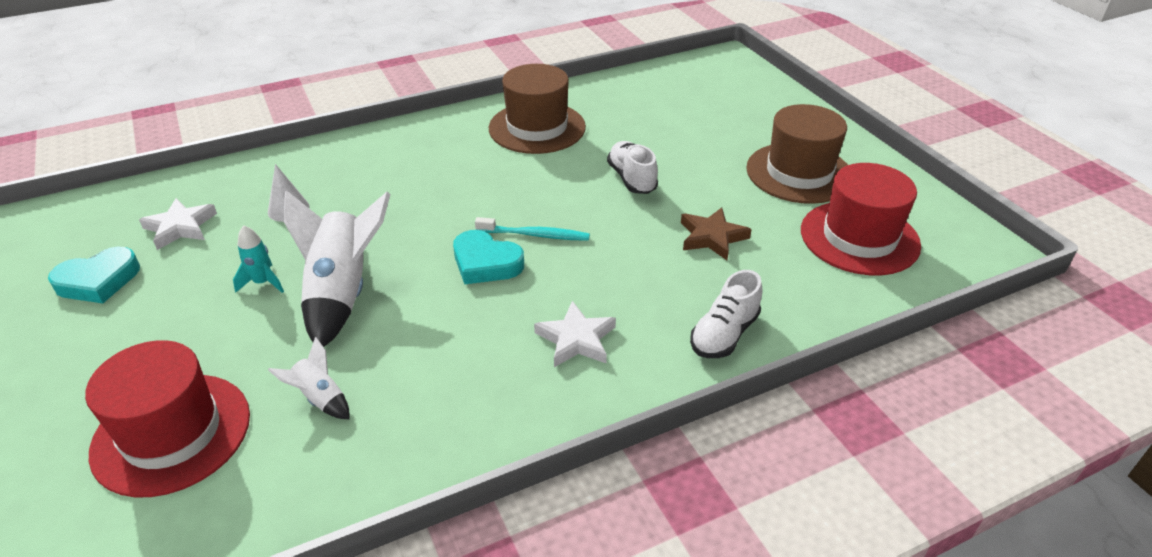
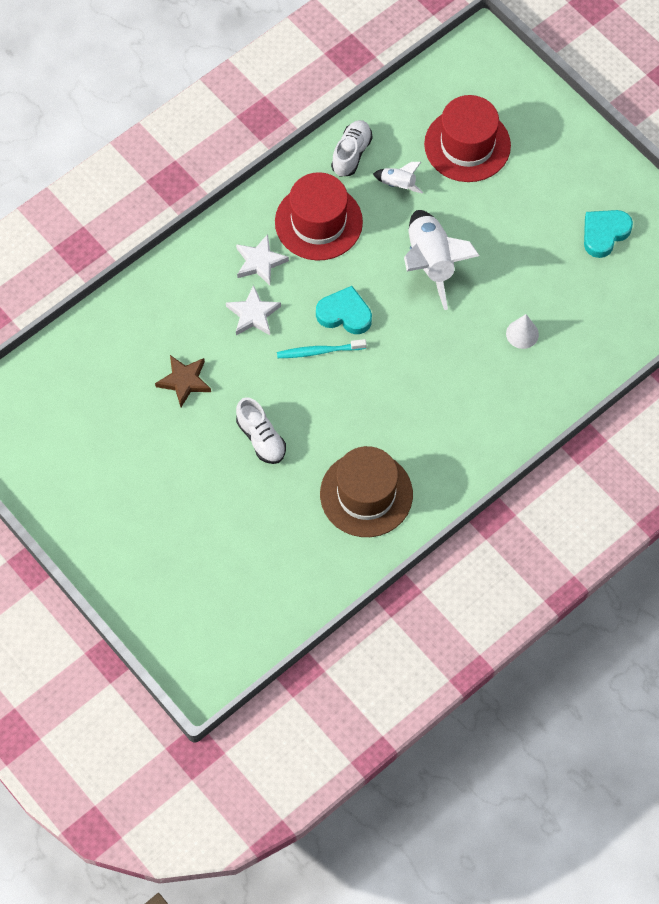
camera: 165 degrees right, 25 degrees up
white star [139,198,217,250] -> white star moved to [226,285,281,335]
turquoise rocket [233,225,284,293] -> none
white shoe [690,270,762,358] -> white shoe moved to [331,120,373,177]
brown hat [746,104,848,204] -> none
red hat [801,163,921,275] -> red hat moved to [275,172,363,261]

